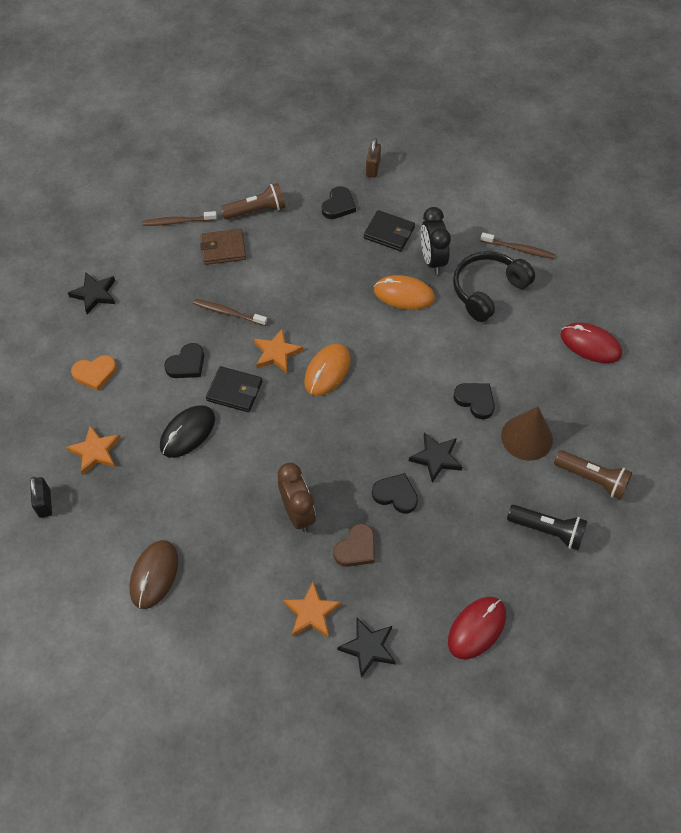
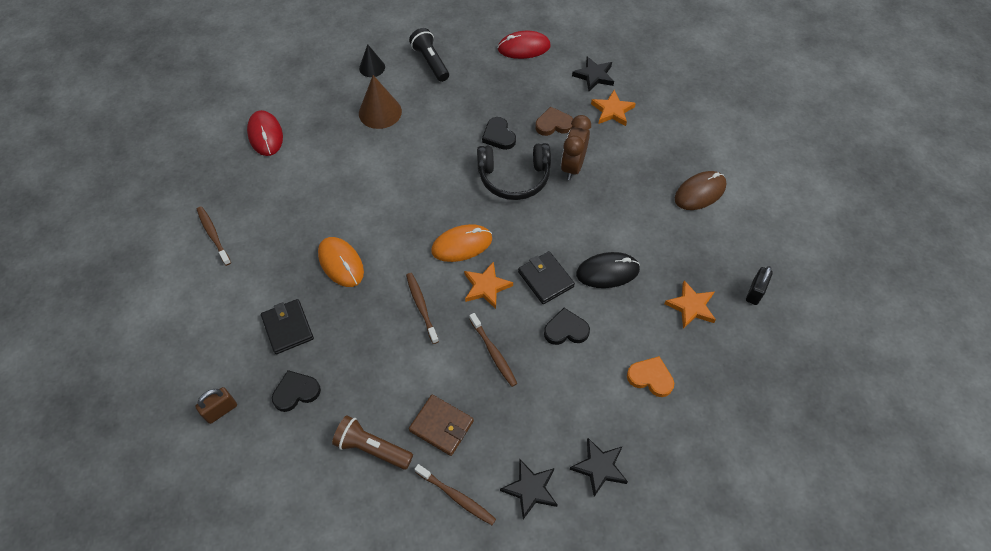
camera: 140 degrees left, 0 degrees up
black star [409,432,462,482] -> black star moved to [500,460,557,519]
black clock [421,207,451,274] -> none
black headphones [453,251,535,322] -> black headphones moved to [477,143,551,200]
black heart [453,383,495,419] -> none
brown flashlight [554,450,632,500] -> black cone [359,44,385,77]
none -> brown toothbrush [406,273,439,344]

